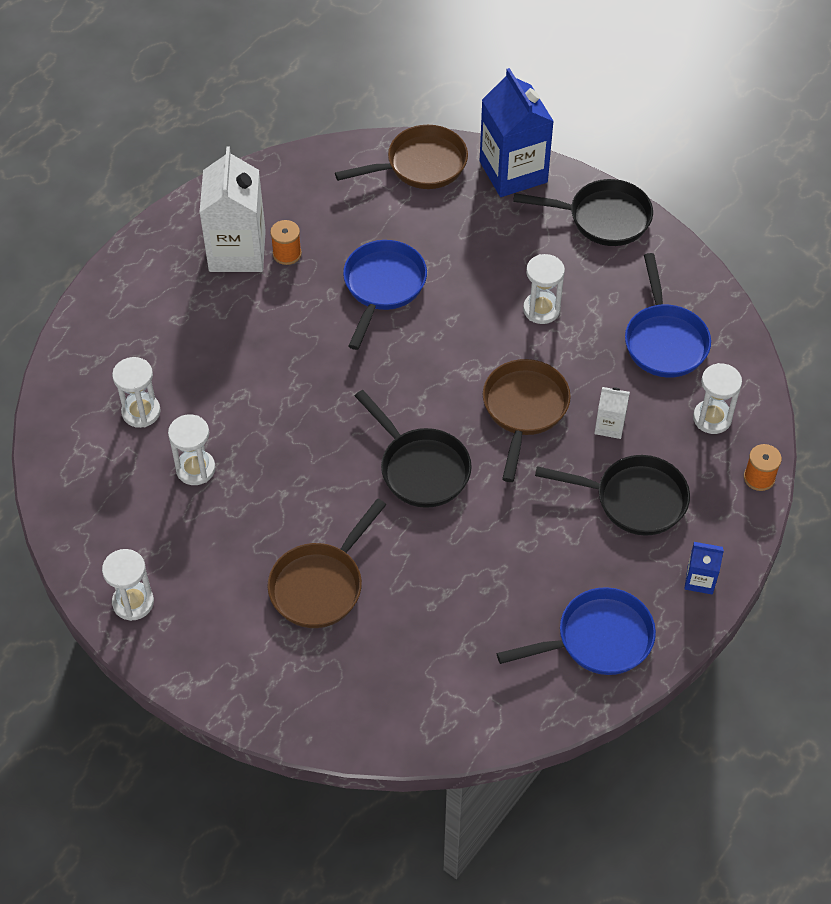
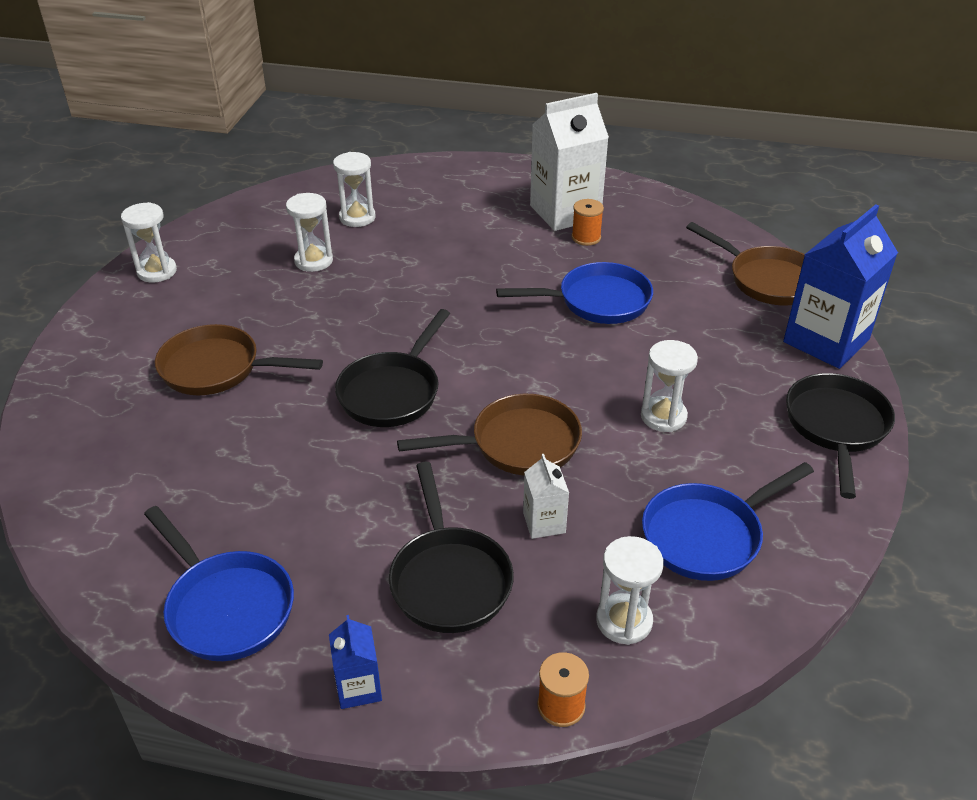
camera: 65 degrees right, 15 degrees down
black pan [513,179,653,246] -> black pan turned 150 degrees counterclockwise [786,373,895,499]

